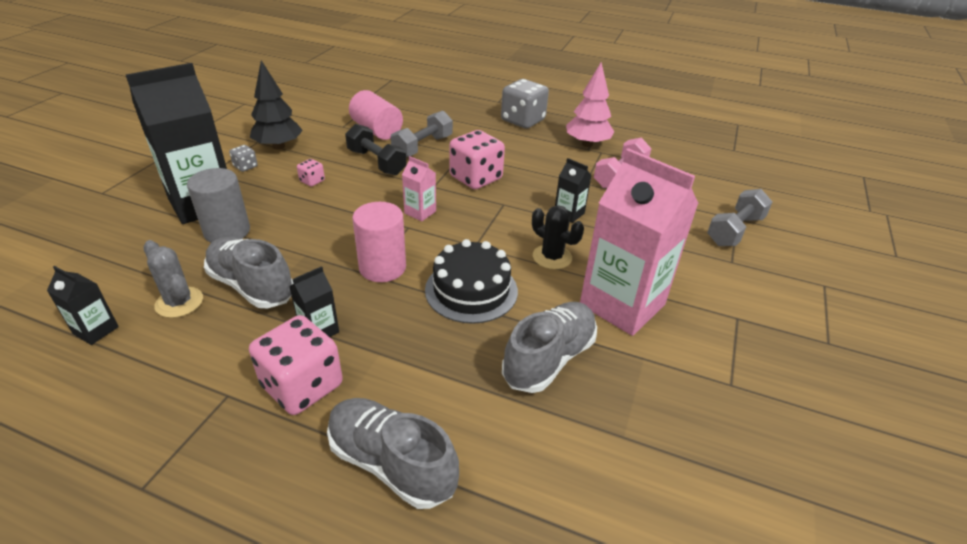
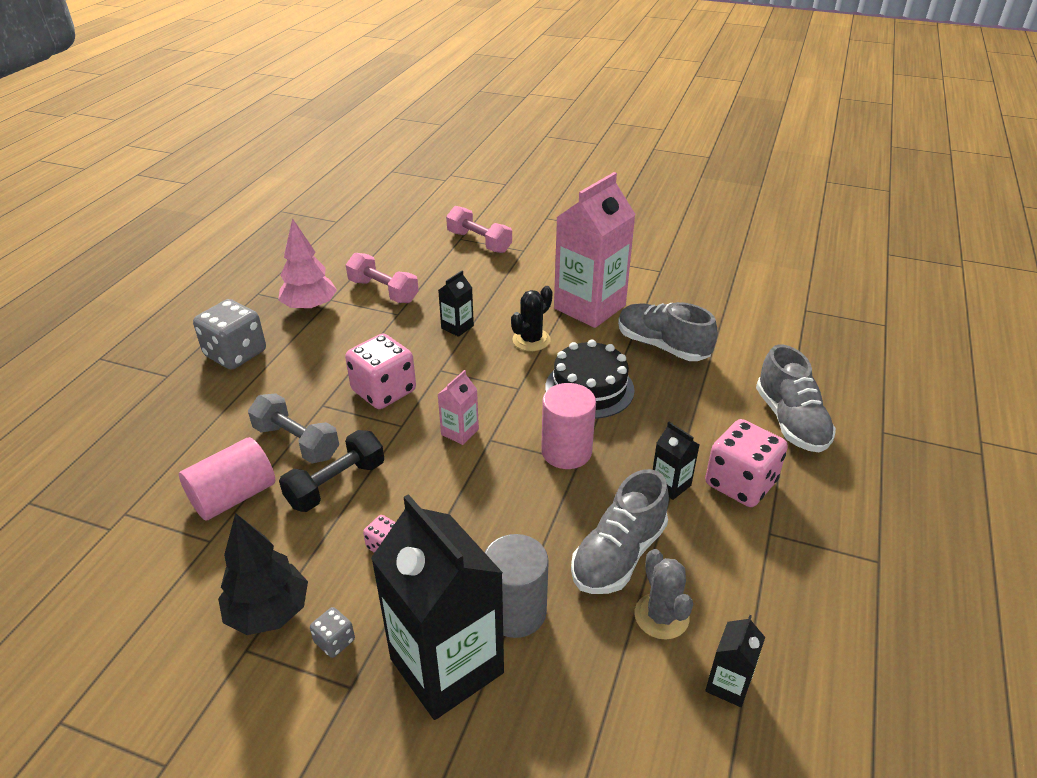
camera: 90 degrees left, 0 degrees up
grey cactus [143,240,203,318] -> grey cactus turned 60 degrees counterclockwise [635,549,693,640]
grey shoe [327,398,459,509] -> grey shoe turned 45 degrees counterclockwise [756,345,836,452]
grey dumbbell [707,189,772,246] -> pink dumbbell [446,206,512,253]

